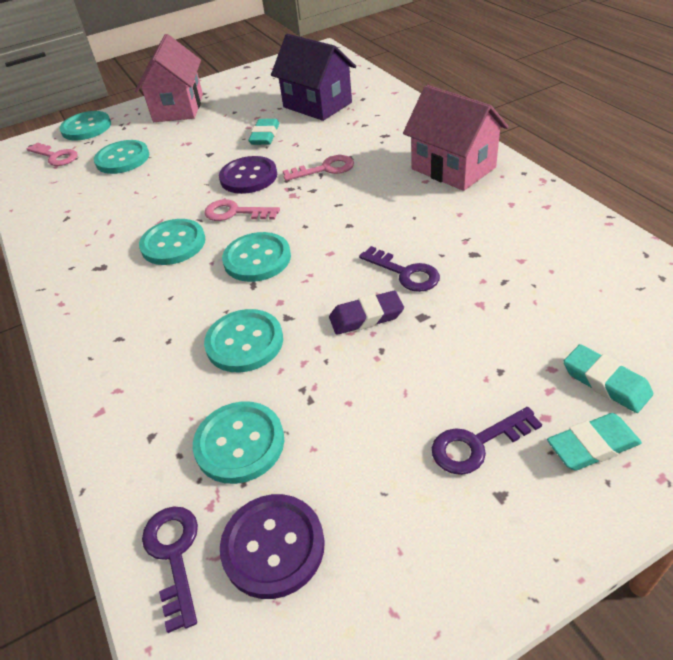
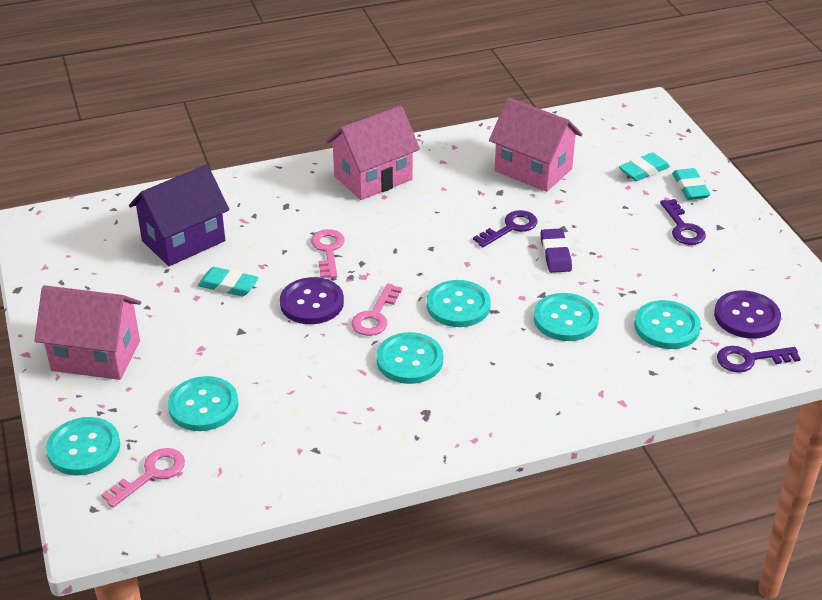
camera: 85 degrees left, 5 degrees down
none -> pink house [489,98,582,192]

